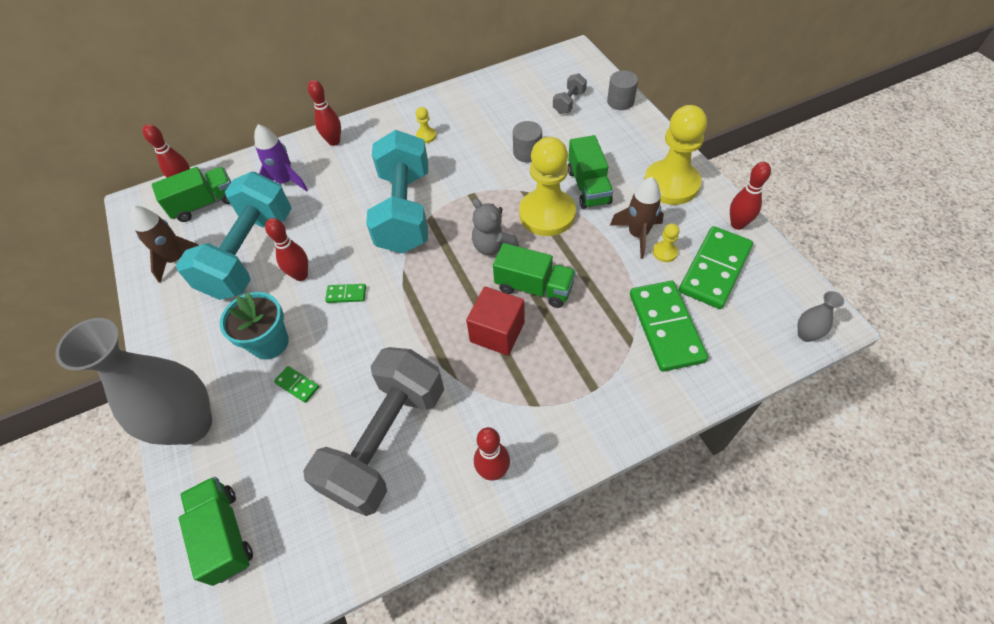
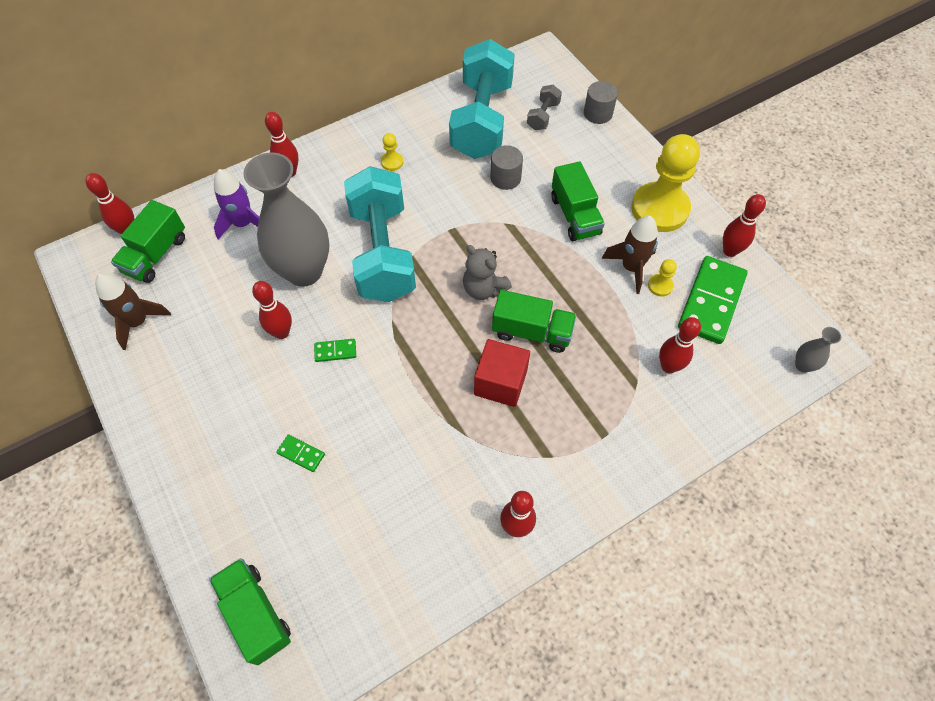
camera: 10 degrees left, 5 degrees up
grey vase [56,318,212,445] -> grey vase moved to [243,153,329,287]
green truck [152,167,231,222] -> green truck turned 150 degrees clockwise [111,200,185,283]
turquoise dumbbell [176,172,292,300] -> turquoise dumbbell moved to [449,39,515,159]
turquoise flower pot [220,292,289,360] -> none
grey dumbbell [303,347,444,516] -> none
yellow pawn [519,137,576,236] -> none
green domino [630,281,708,372] -> red bowling pin [659,317,701,373]

